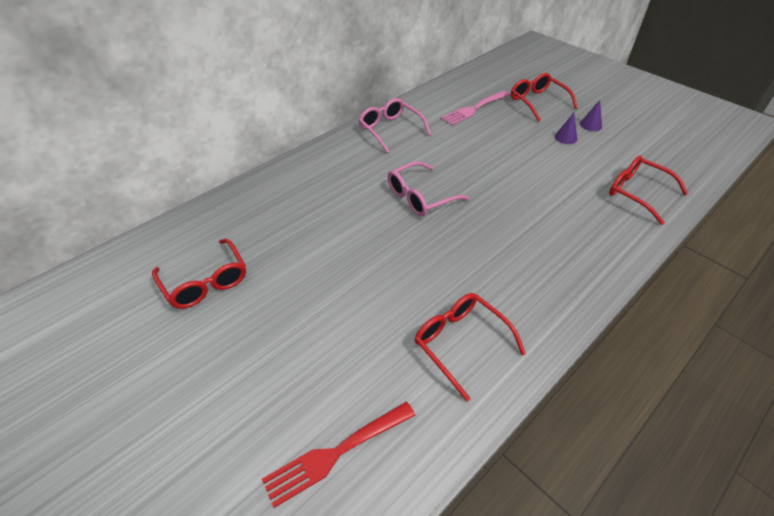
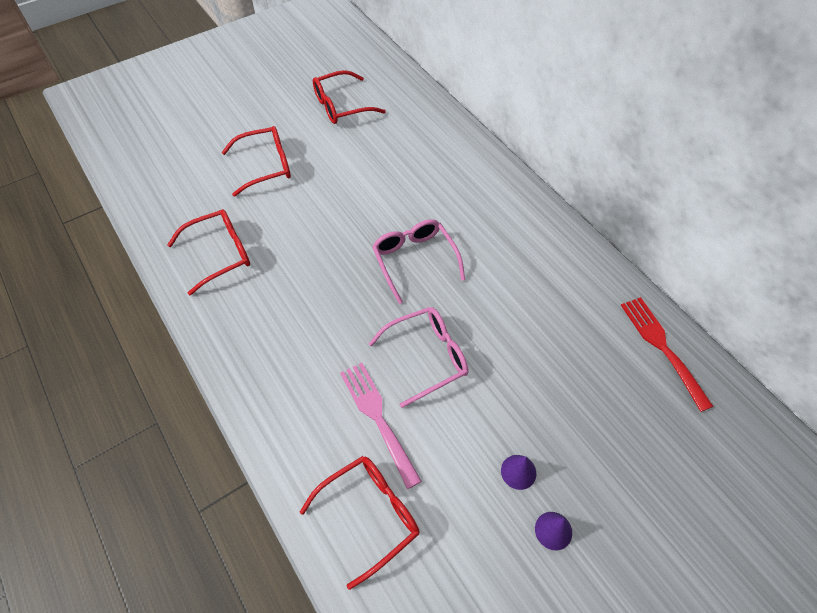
camera: 100 degrees right, 10 degrees up
red fork [262,402,415,508] -> red fork moved to [621,297,714,412]
pink glasses [359,98,431,153] -> pink glasses moved to [369,307,468,408]
pink fork [441,91,510,126] -> pink fork moved to [340,363,422,489]
red glasses [511,73,578,122] -> red glasses moved to [222,126,291,197]

